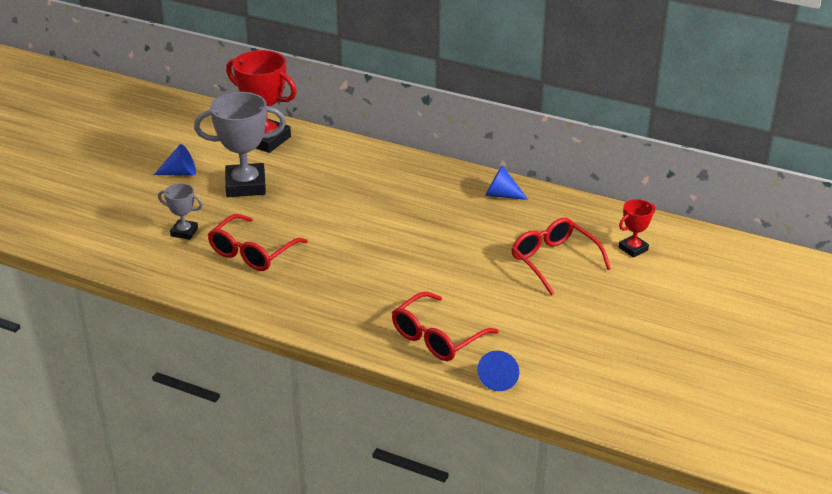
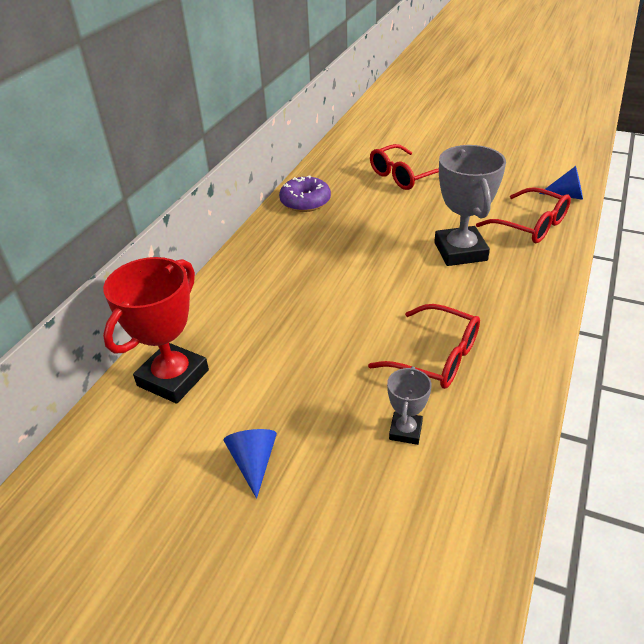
camera: 90 degrees left, 5 degrees up
grey trophy [194,92,286,197] -> grey trophy moved to [434,145,506,266]
blue cone [485,165,529,200] -> purple donut [279,176,331,212]
red trophy [619,199,655,258] -> none

